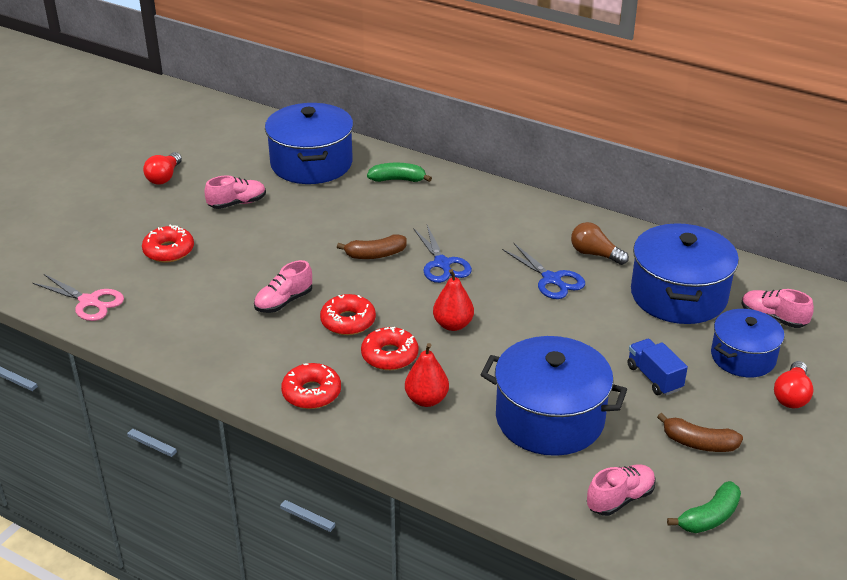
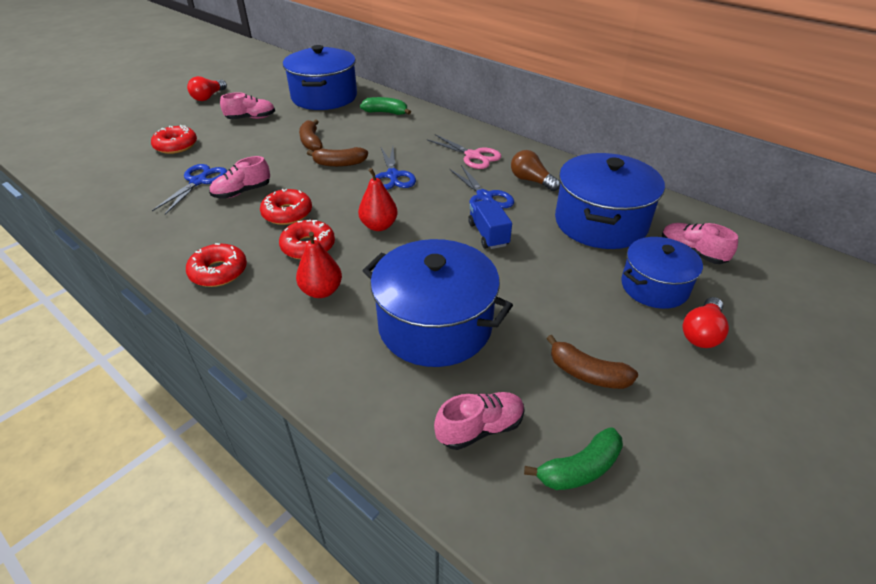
camera: 10 degrees right, 5 degrees up
pink scissors [33,274,124,321] -> pink scissors moved to [427,134,502,169]
blue truck [627,339,688,395] -> blue truck moved to [468,200,512,249]
none -> blue scissors [152,164,227,215]
none -> brown banana [299,119,323,151]

